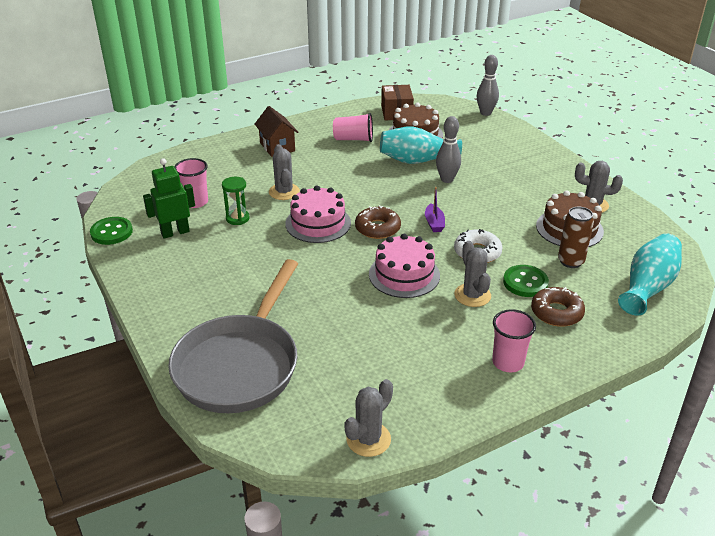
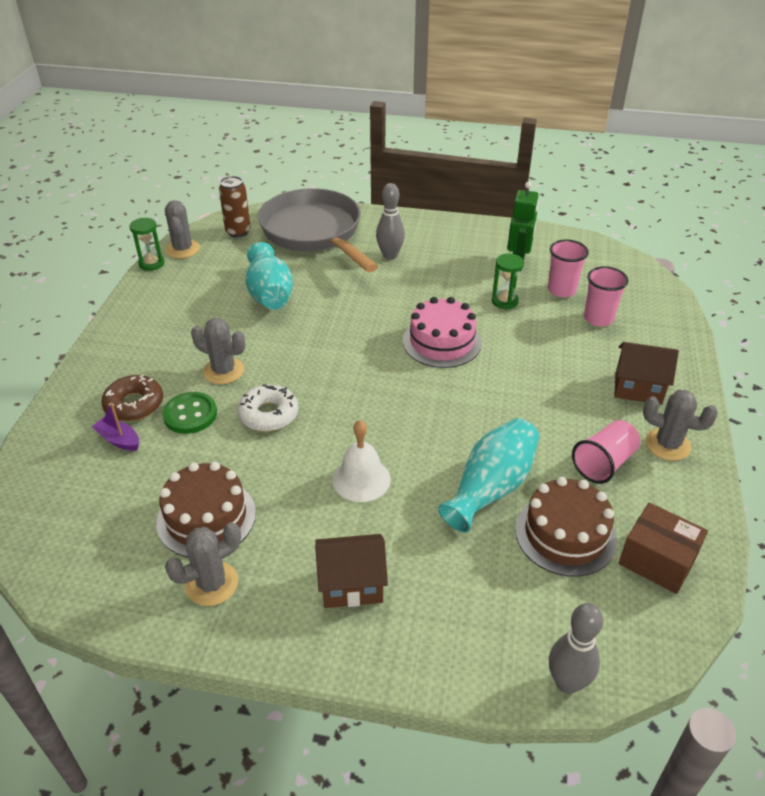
camera: 130 degrees right, 5 degrees up
green button [90,217,133,245] -> none
grey cactus [269,144,300,200] -> grey cactus moved to [643,390,718,461]
brown donut [355,205,401,239] -> none
pink cake [369,234,440,298] -> none
purple boat [425,187,445,232] -> purple boat moved to [92,402,139,451]
grey bowling pin [436,116,461,183] -> grey bowling pin moved to [376,183,405,260]
pink cup [492,309,536,372] -> pink cup moved to [584,266,629,327]
brown can [558,207,594,268] -> brown can moved to [219,176,251,238]
turquoise vase [618,233,682,316] -> turquoise vase moved to [246,242,293,310]
none -> green hourglass [130,218,164,271]
none -> brown house [315,534,388,608]
none -> white bell [332,420,391,502]

